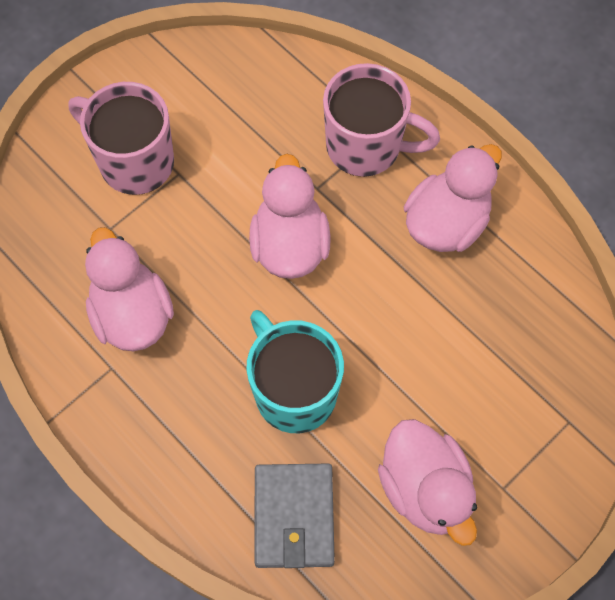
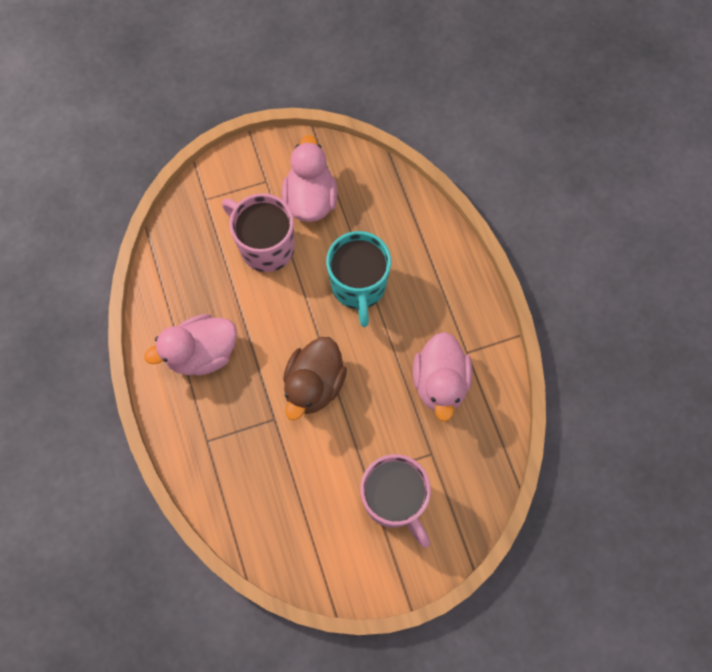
camera: 155 degrees left, 5 degrees up
pink duck [249,154,331,279] -> brown duck [283,337,347,420]
grey wallet [254,464,335,568] -> none
pink mug [323,63,440,177] -> pink mug moved to [222,193,295,272]

